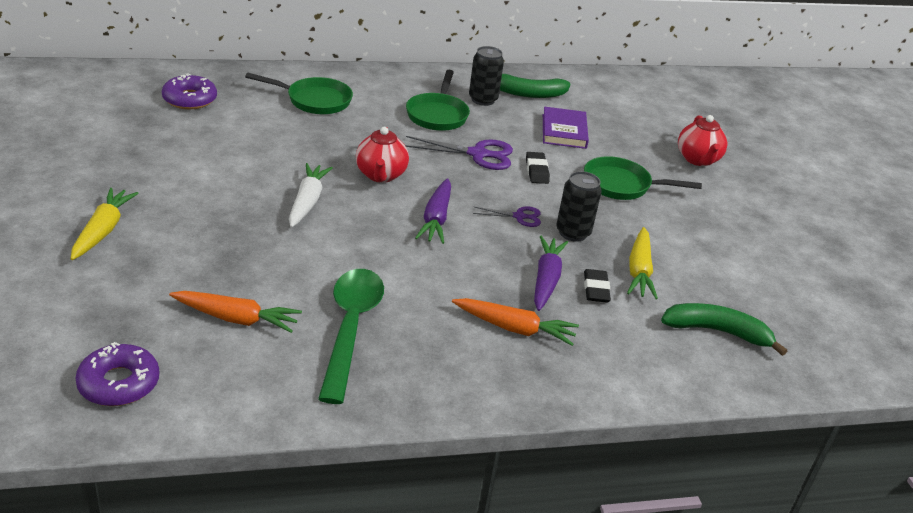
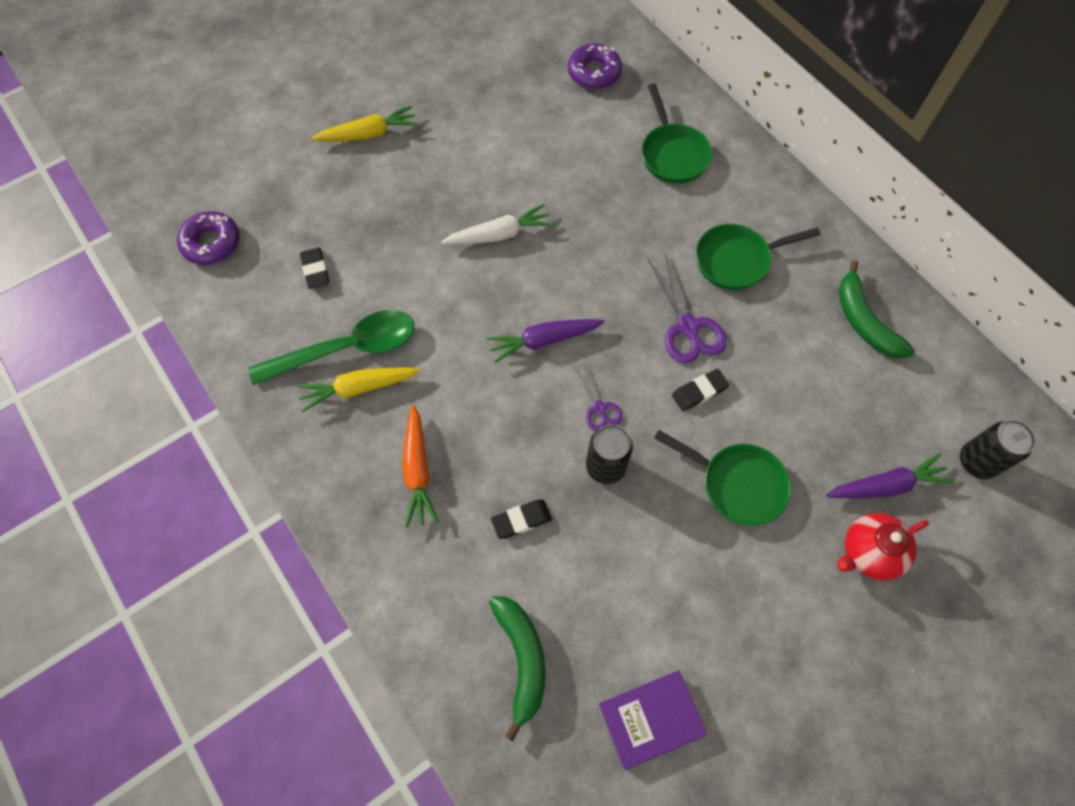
camera: 70 degrees right, 30 degrees up
orange carrot [169,291,302,333] -> black eraser [300,247,329,289]
red teapot [356,127,409,183] -> none
black can [469,46,504,106] -> black can moved to [960,420,1036,479]
purple carrot [534,236,568,311] -> purple carrot moved to [826,453,954,498]
purple book [543,107,589,149] -> purple book moved to [599,670,707,770]
green pan [584,156,702,200] -> green pan turned 135 degrees clockwise [654,430,791,526]
yellow carrot [627,227,658,299] -> yellow carrot moved to [297,367,421,412]

